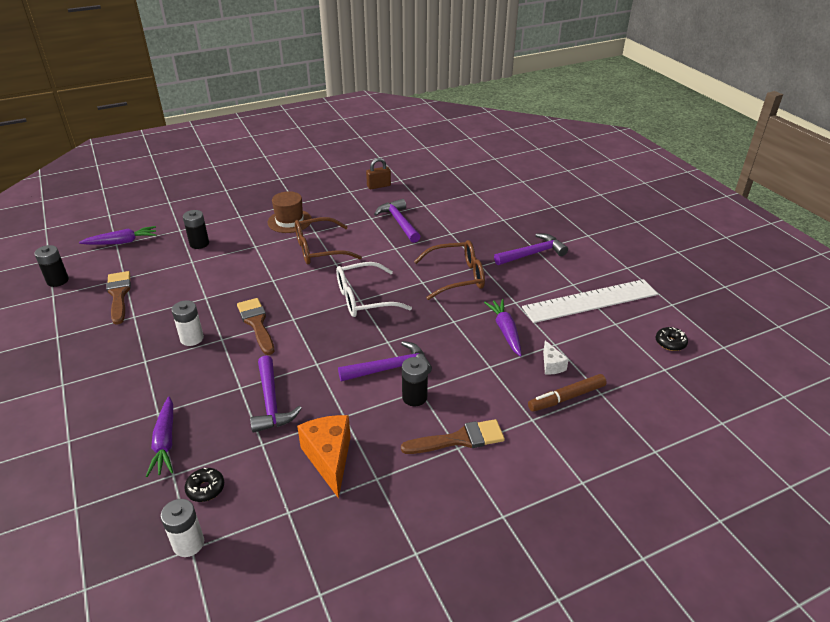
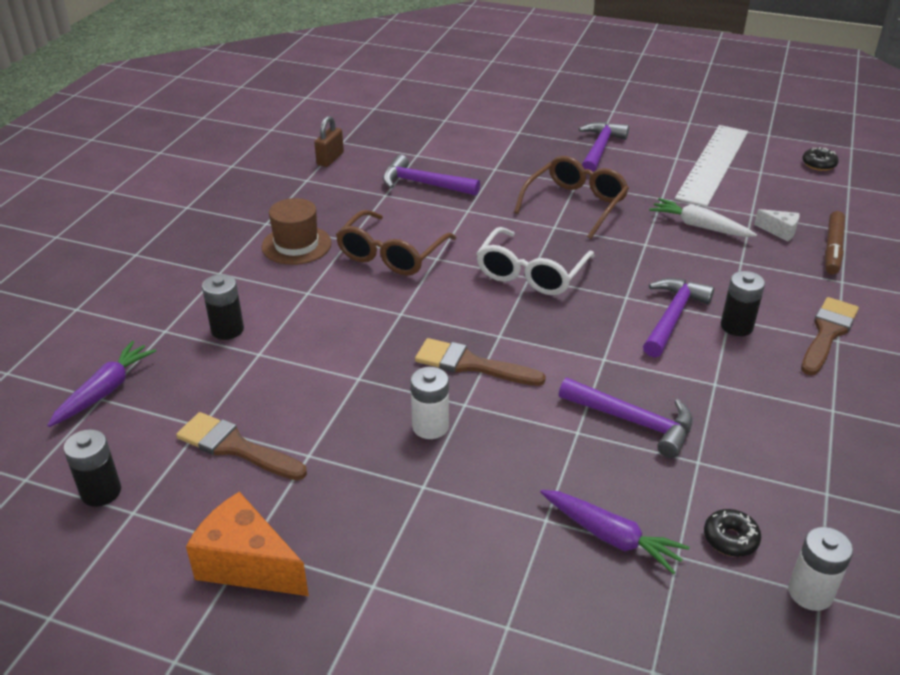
camera: 45 degrees left, 0 degrees up
orange cheese [297,415,351,499] -> orange cheese moved to [186,492,309,596]
purple carrot [484,299,522,357] -> white carrot [649,198,757,237]

